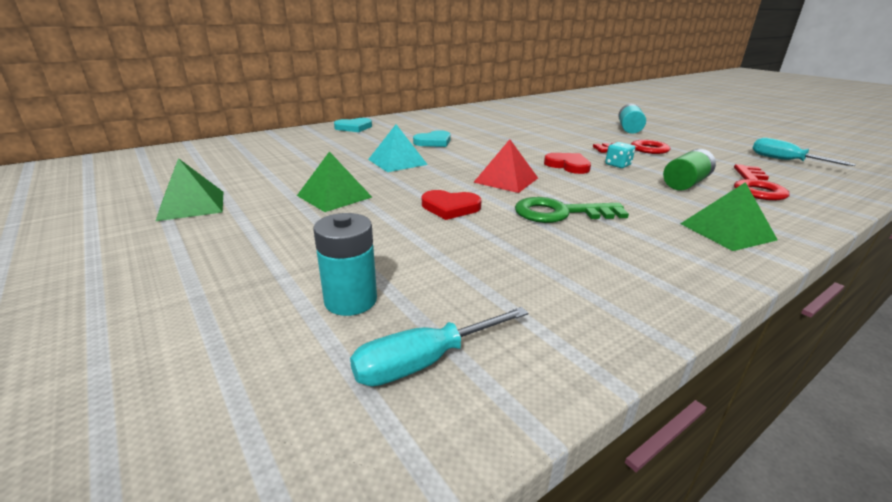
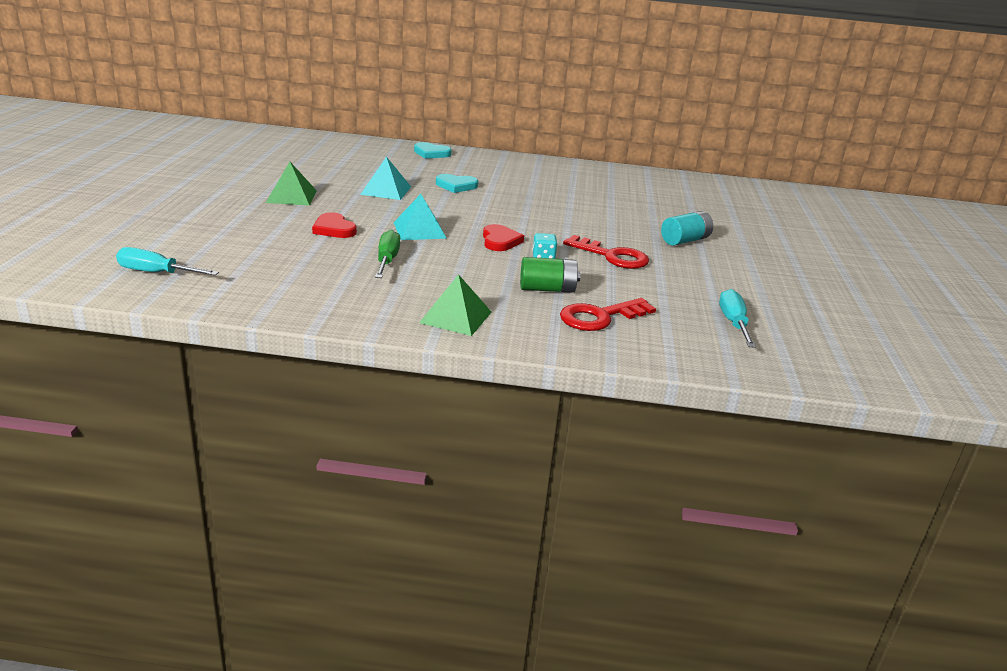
camera: 40 degrees right, 0 degrees up
green pyramid [156,158,223,221] -> none
turquoise battery [313,213,377,316] -> none
red pyramid [473,139,538,193] -> turquoise pyramid [393,194,447,240]
green key [515,197,629,223] -> green screwdriver [375,230,400,278]

